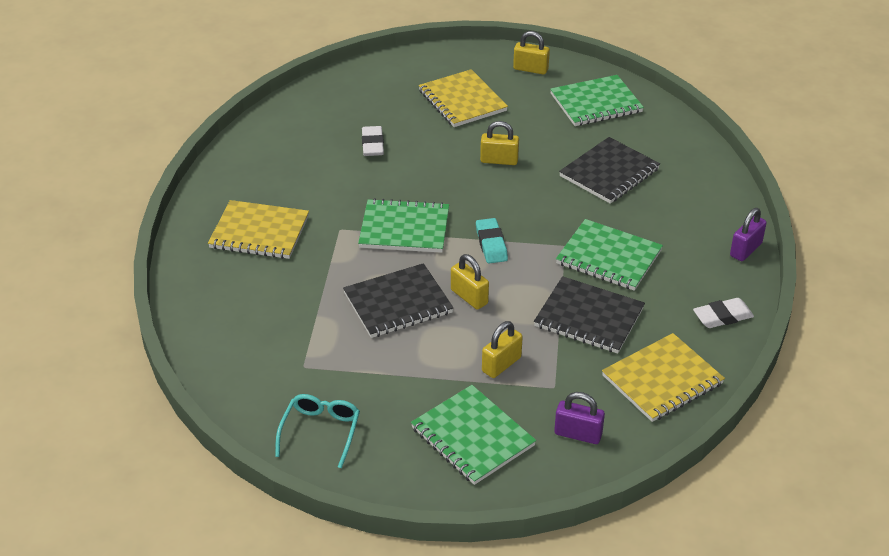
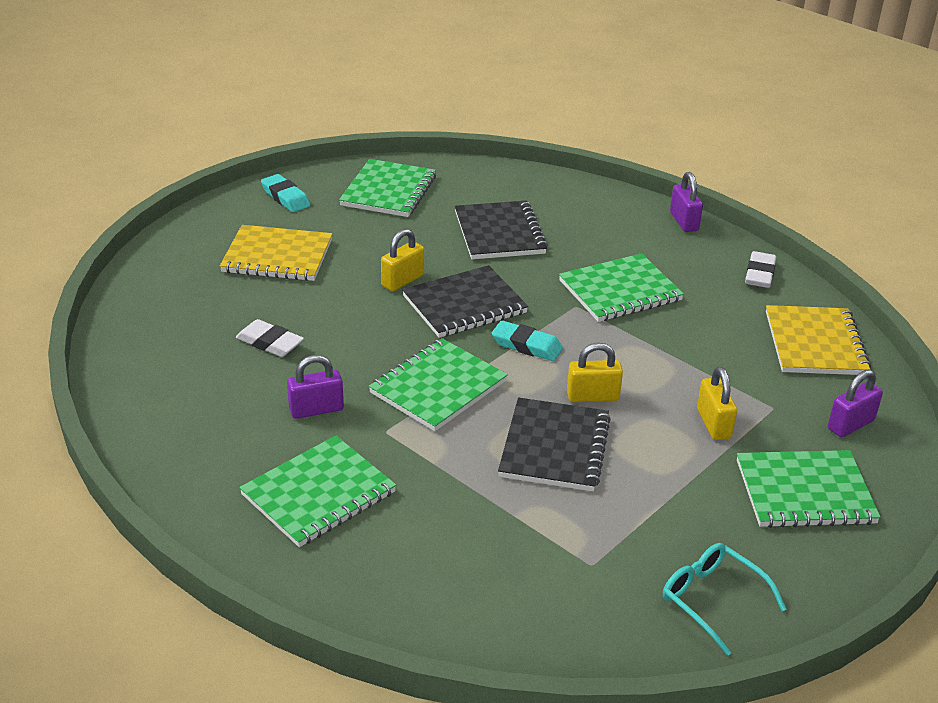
camera: 55 degrees left, 5 degrees down
yellow notebook [208,200,309,259] -> green notebook [239,436,396,547]
yellow padlock [513,31,550,74] -> turquoise eraser [261,174,310,212]
black notebook [534,276,645,354] -> black notebook moved to [402,265,528,338]
none -> purple padlock [287,355,344,419]

